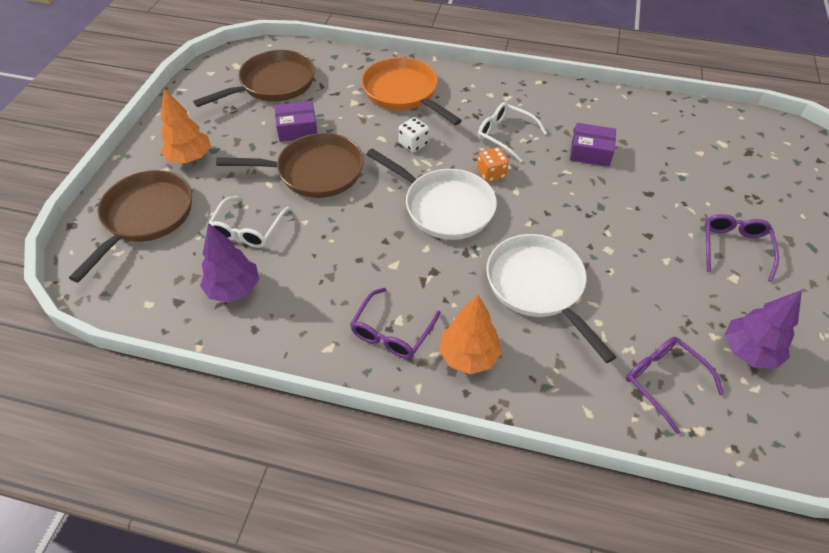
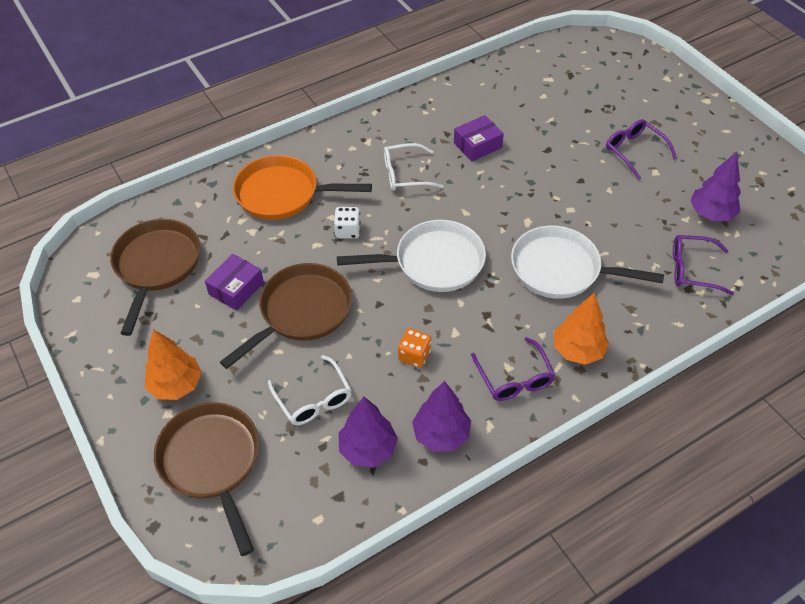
camera: 45 degrees left, 0 degrees up
orange dice [477,147,509,182] -> orange dice moved to [398,328,431,368]
none -> purple tree [412,381,471,452]

